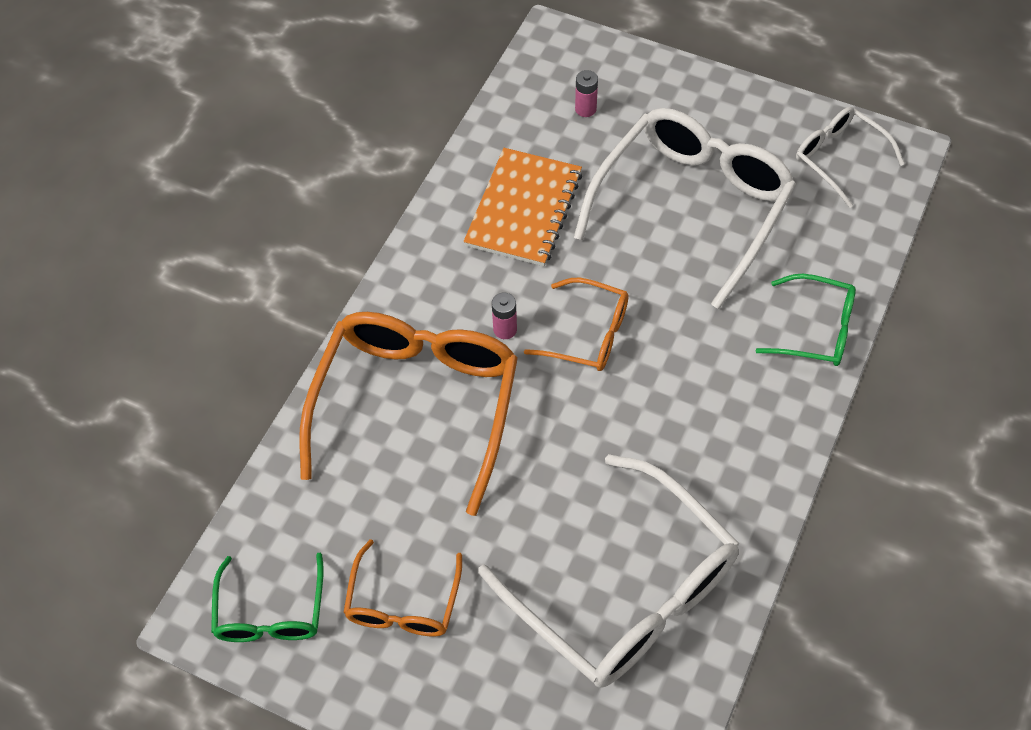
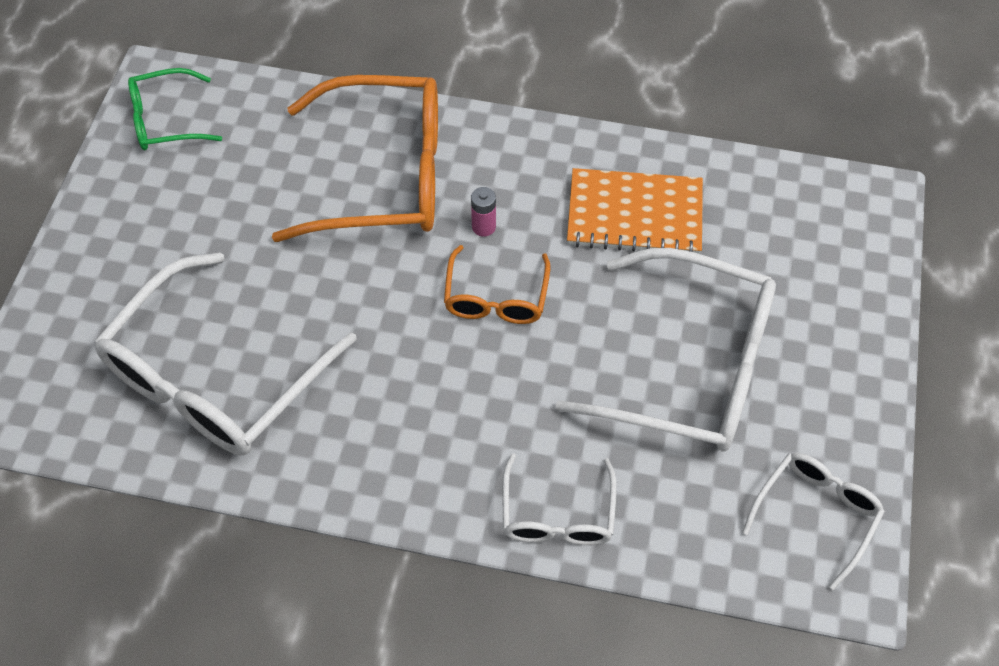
camera: 75 degrees right, 0 degrees up
orange glasses [343,539,462,636] -> none
pink battery [575,70,598,117] -> none
green glasses [755,274,856,366] -> white glasses [503,453,617,545]

